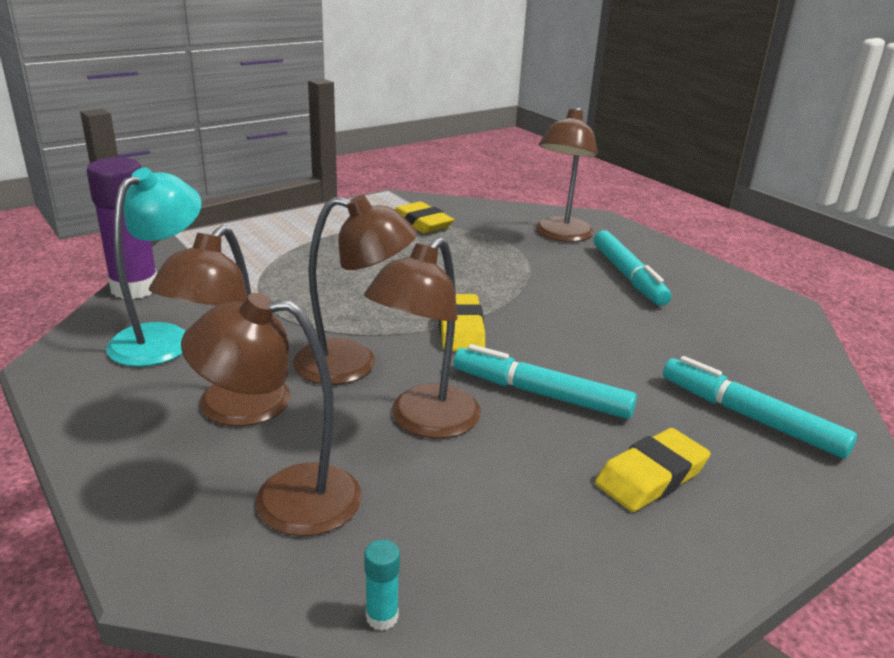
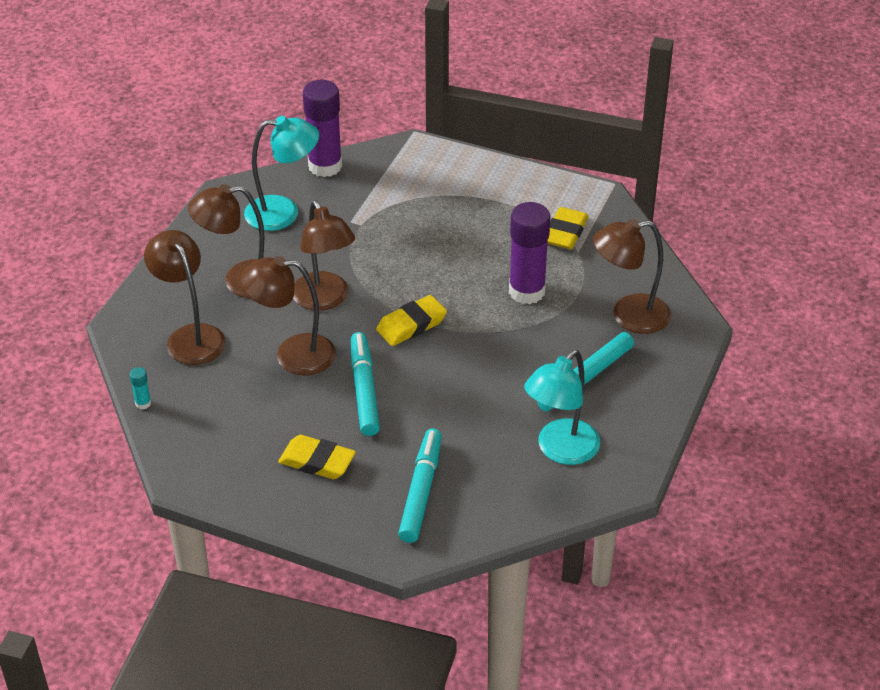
camera: 60 degrees right, 15 degrees up
none -> purple glue stick [509,202,551,304]
none -> turquoise lamp [524,350,600,465]

